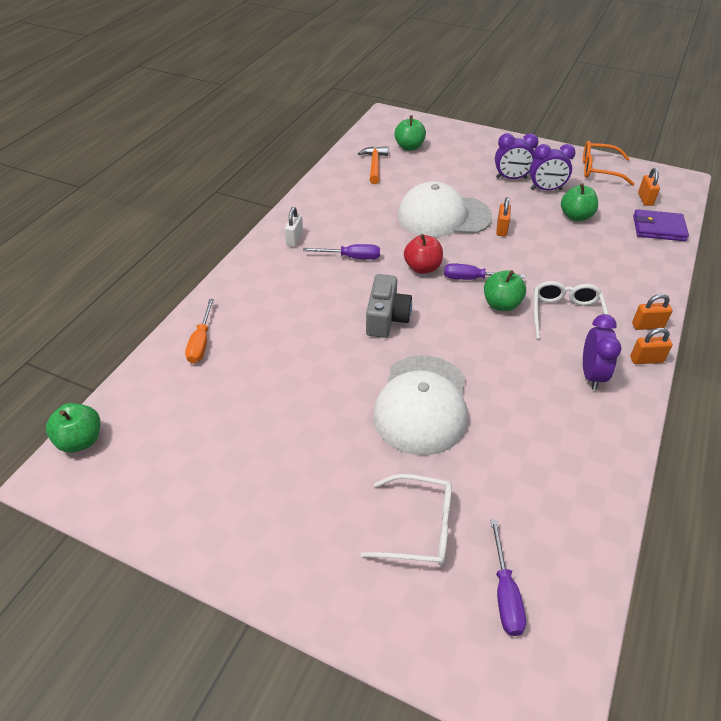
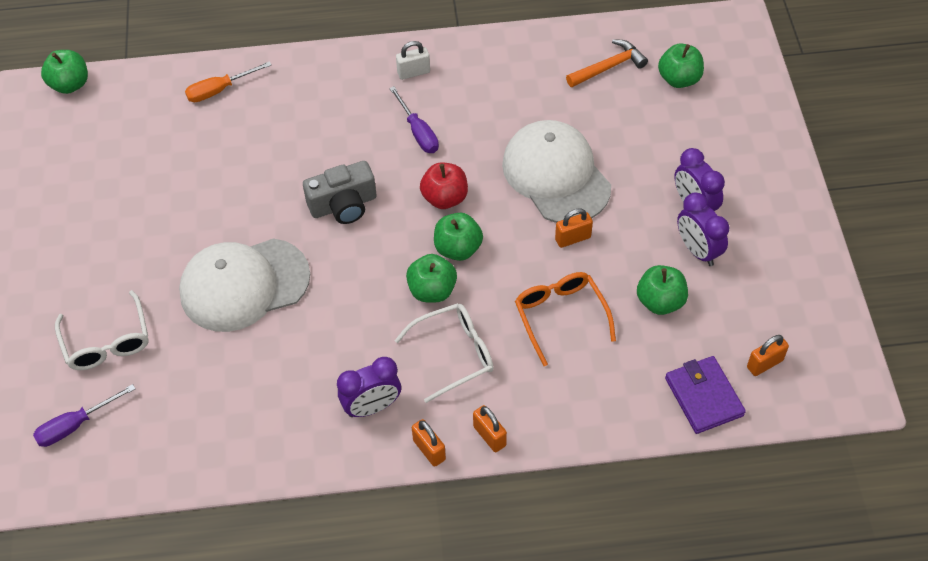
camera: 60 degrees right, 10 degrees up
purple screwdriver [444,263,525,280] -> green apple [434,213,483,261]
orange glasses [583,141,634,186] -> orange glasses moved to [515,272,616,366]

